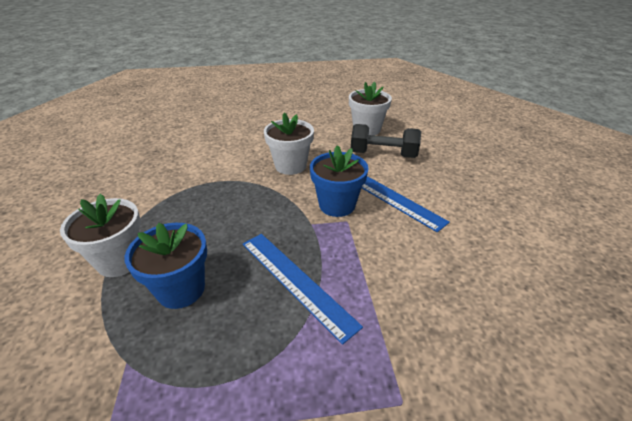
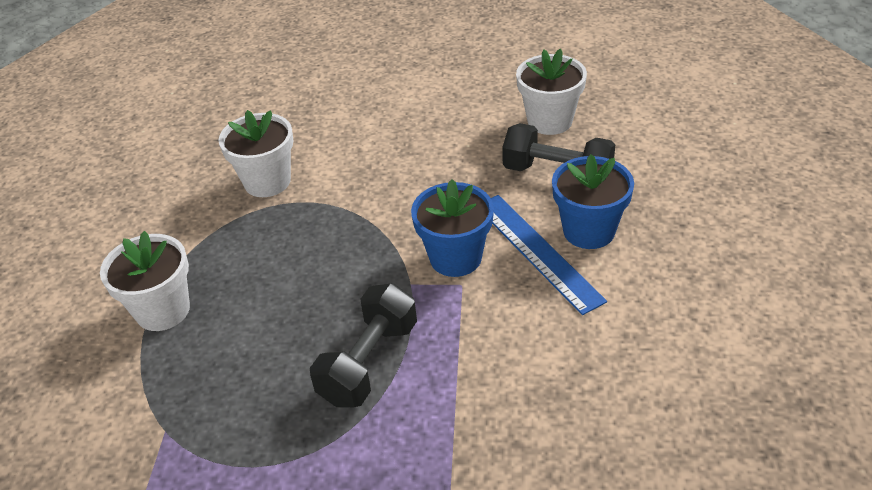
camera: 15 degrees right, 5 degrees up
blue flower pot [125,223,207,309] -> blue flower pot moved to [552,154,634,249]
blue ruler [243,234,363,345] -> black dumbbell [310,283,417,407]
white flower pot [264,112,314,175] -> white flower pot moved to [219,110,293,197]

